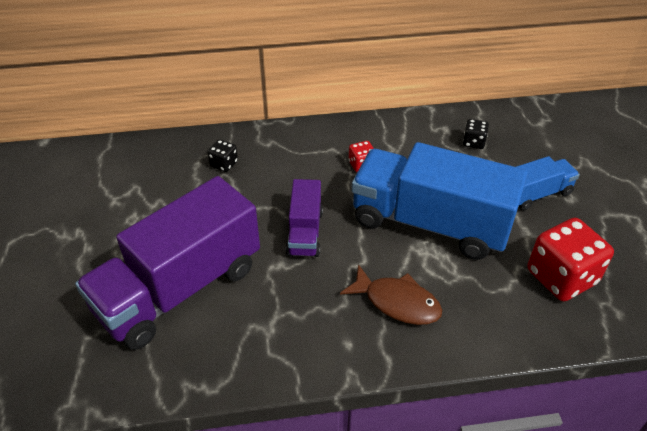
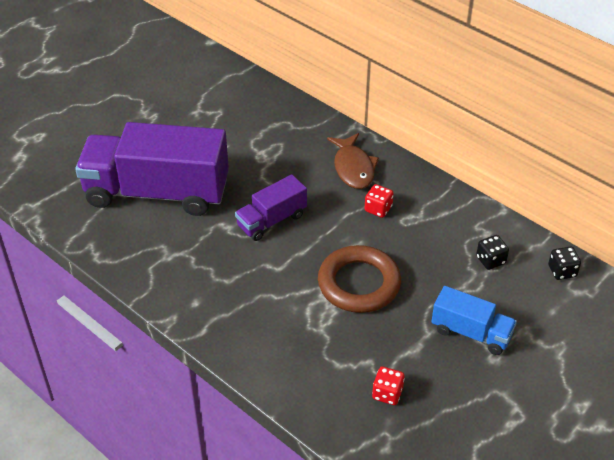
camera: 50 degrees right, 0 degrees up
black dice [207,139,238,172] -> black dice moved to [548,247,581,280]
brown fish [340,264,442,325] -> brown fish moved to [327,133,379,189]
blue truck [351,142,528,260] -> brown ring [318,245,401,313]
red dice [528,218,614,301] -> red dice [372,366,405,405], size x0.48

